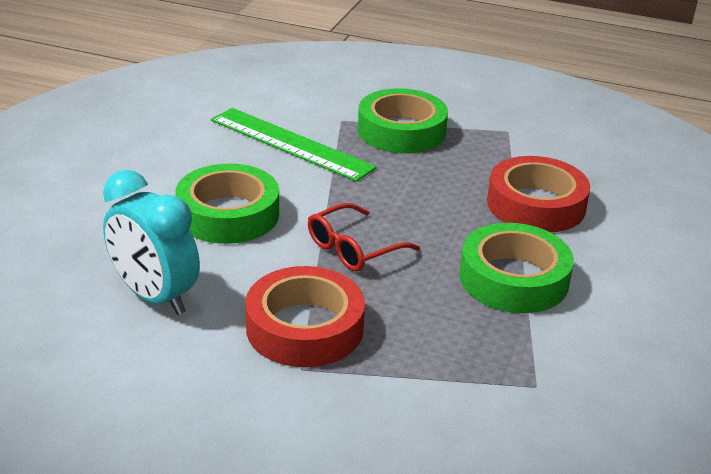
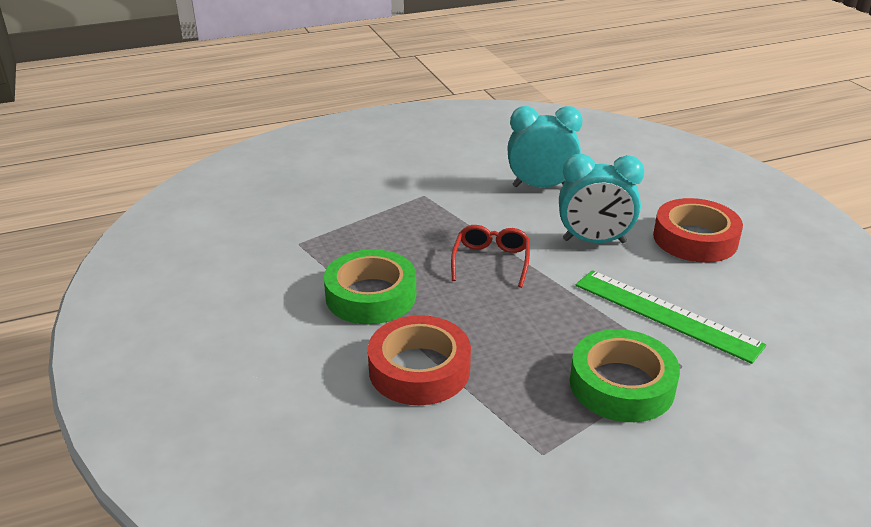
camera: 140 degrees right, 0 degrees up
green tape [175,164,279,244] -> turquoise clock [559,154,644,243]
green ruler [211,108,377,182] -> green ruler turned 45 degrees clockwise [575,270,766,364]
red tape [245,266,365,367] -> red tape moved to [653,198,743,263]

